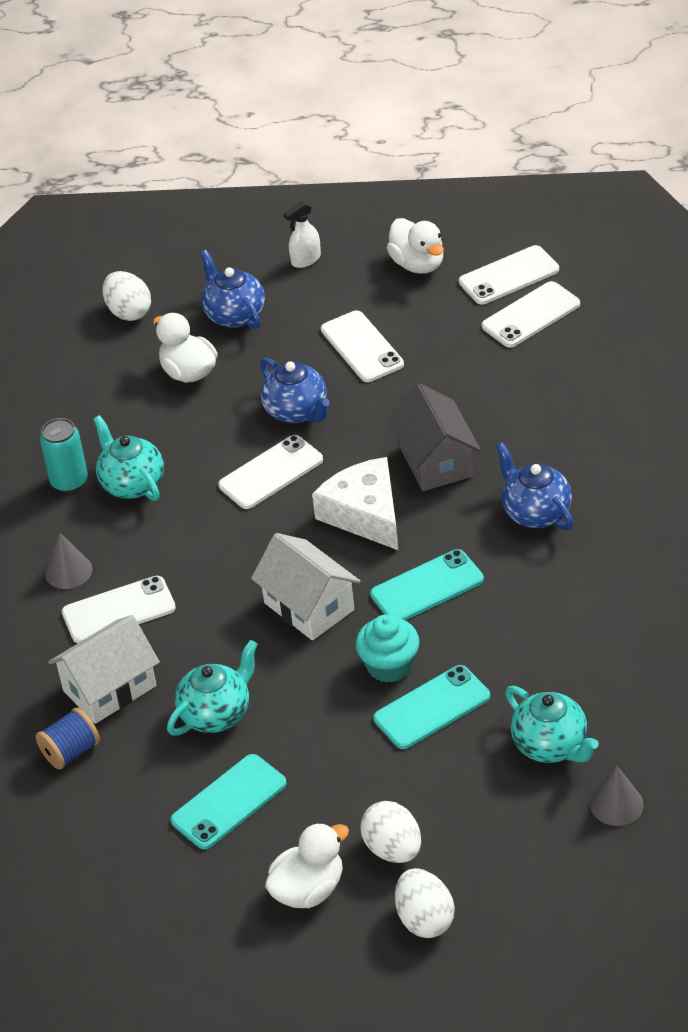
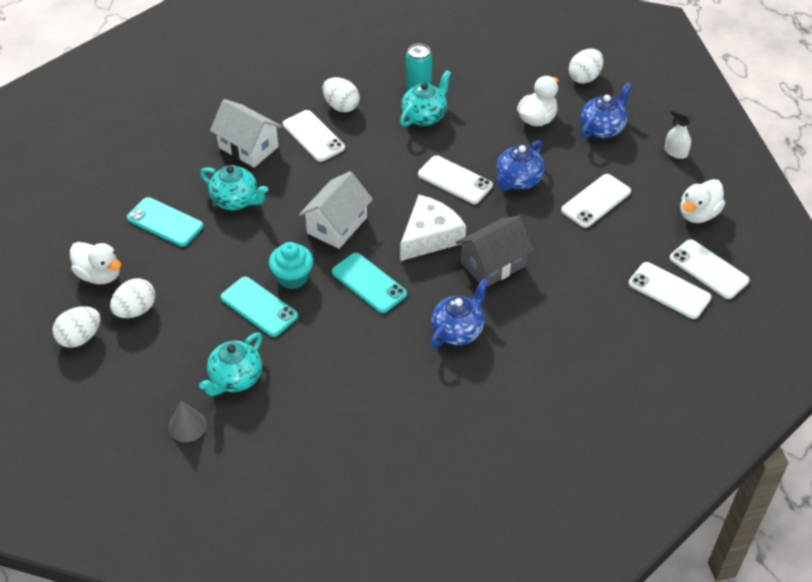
camera: 70 degrees right, 5 degrees up
blue spool [36,708,100,769] -> none
grey cone [45,533,92,589] -> white egg [322,77,360,112]

